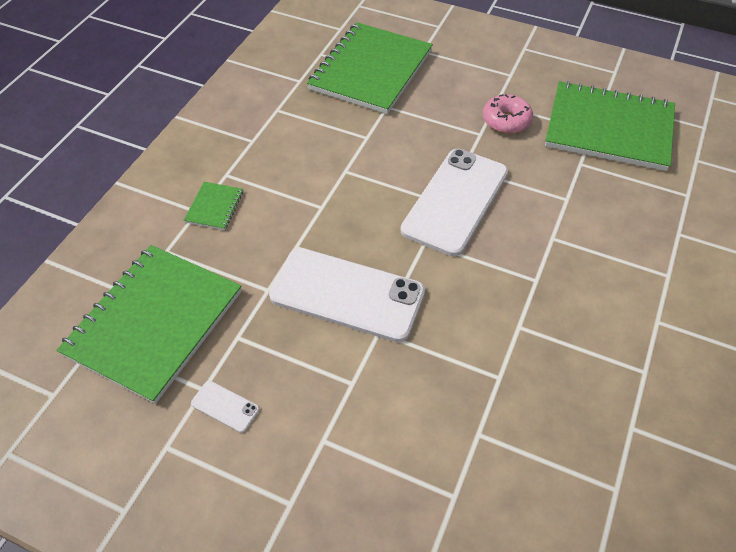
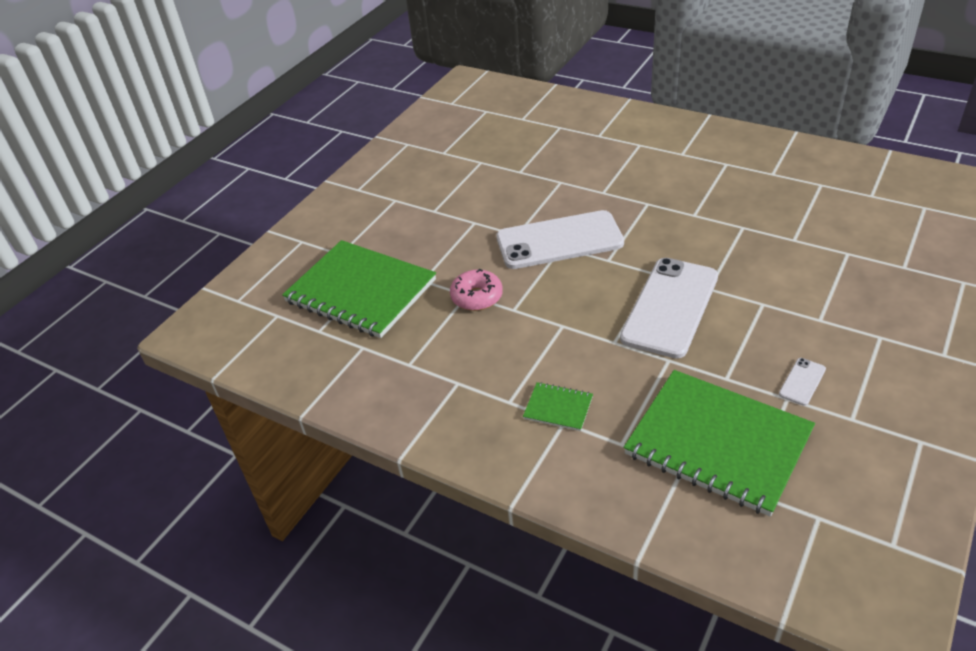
camera: 80 degrees left, 10 degrees down
white phone [401,149,508,256] -> white phone turned 45 degrees counterclockwise [496,210,624,269]
pink donut [483,94,533,134] -> pink donut moved to [450,269,503,311]
green notebook [545,81,675,171] -> none

